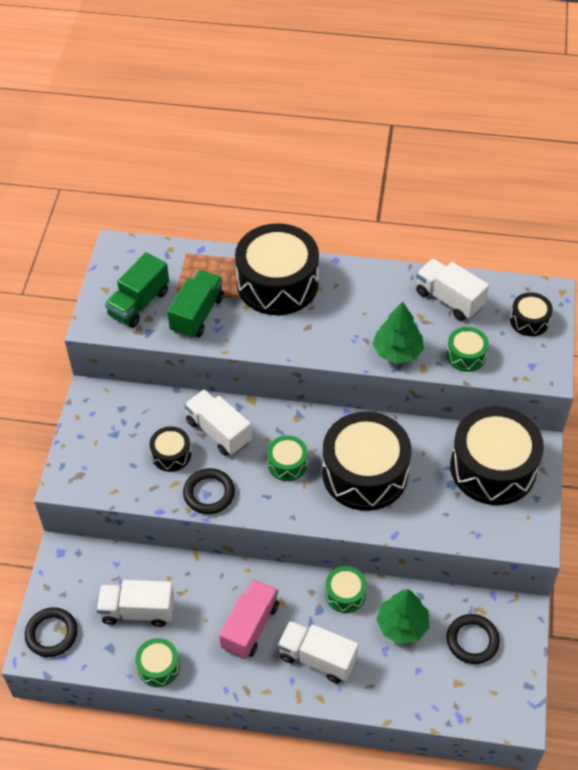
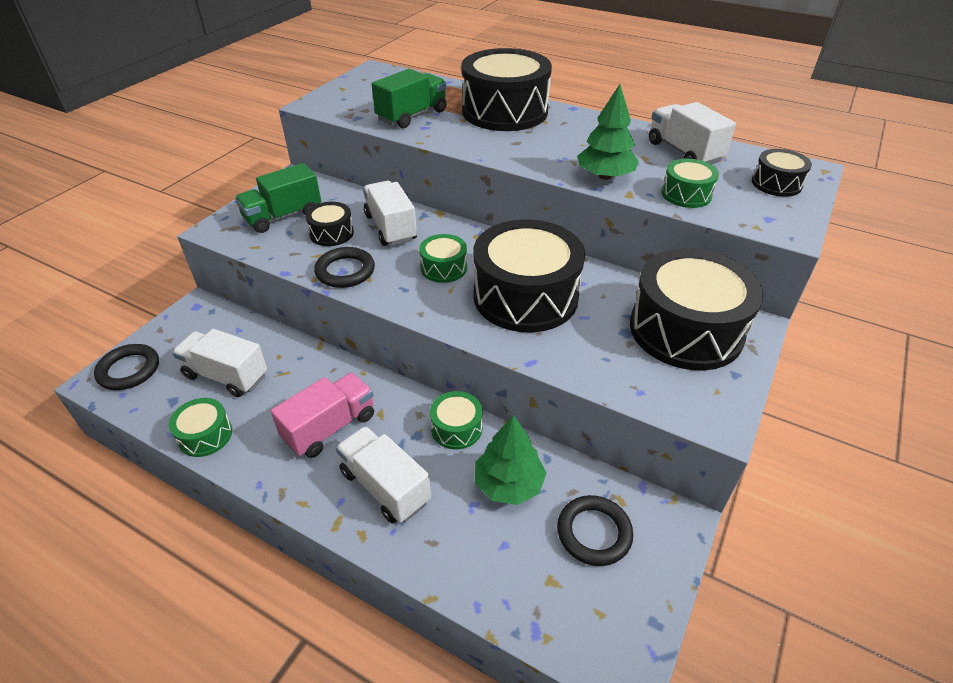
camera: 20 degrees right, 10 degrees down
green truck [105,252,169,328] -> green truck moved to [235,163,321,233]

